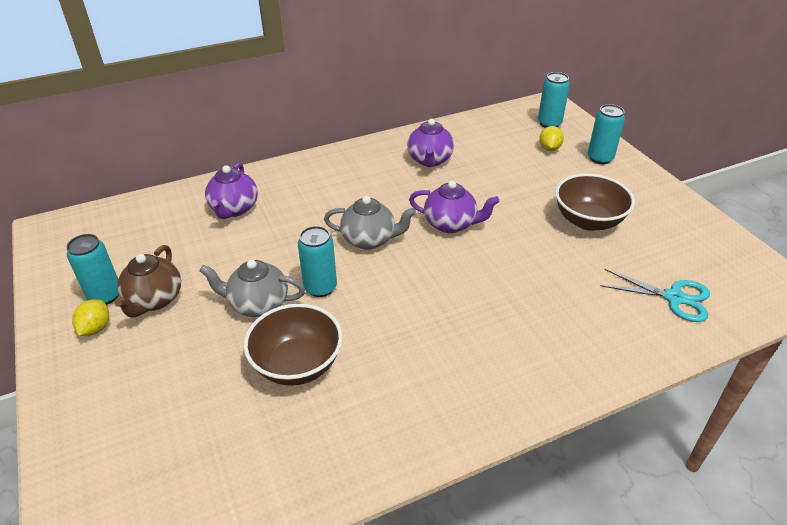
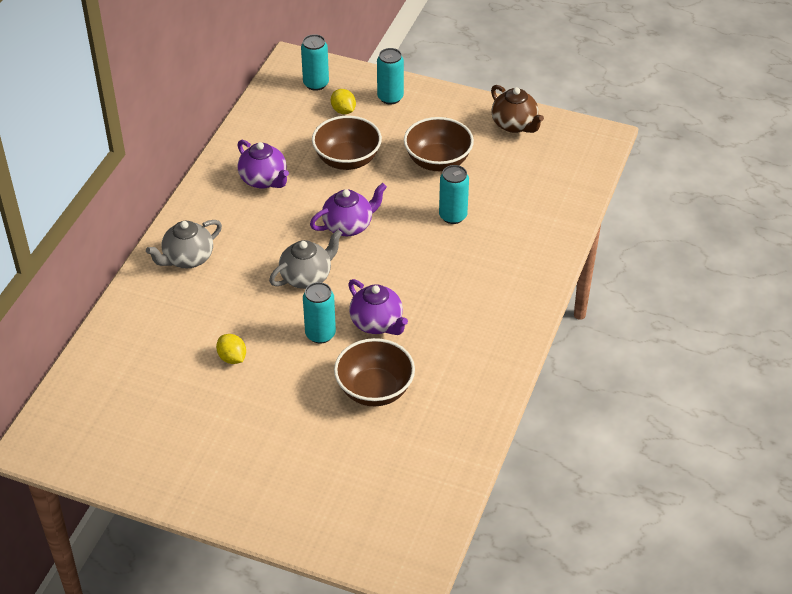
camera: 45 degrees left, 5 degrees up
turquoise can [66,234,119,305] -> turquoise can moved to [439,165,469,224]
yellow lemon [72,299,109,336] -> yellow lemon moved to [216,334,246,364]
brown teapot [114,245,181,318] -> brown teapot moved to [491,85,544,133]
grey teapot [200,260,305,317] -> grey teapot moved to [146,220,222,268]
purple teapot [205,162,258,219] -> purple teapot moved to [348,279,408,335]
turquoise scissors [600,269,710,322] -> none
none -> brown bowl [312,116,382,170]

